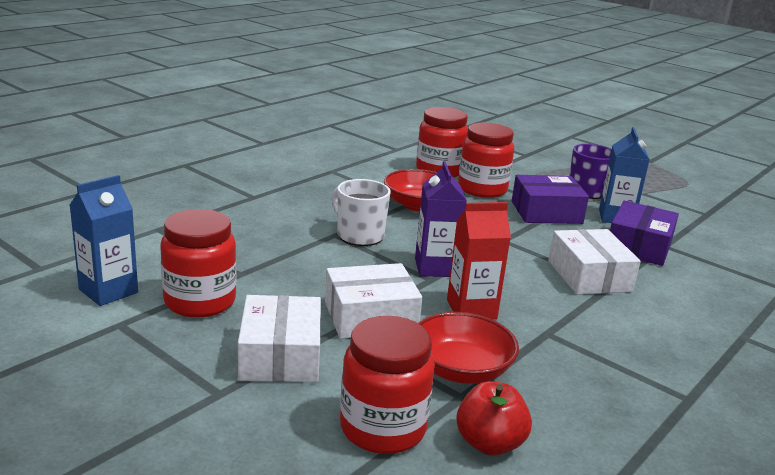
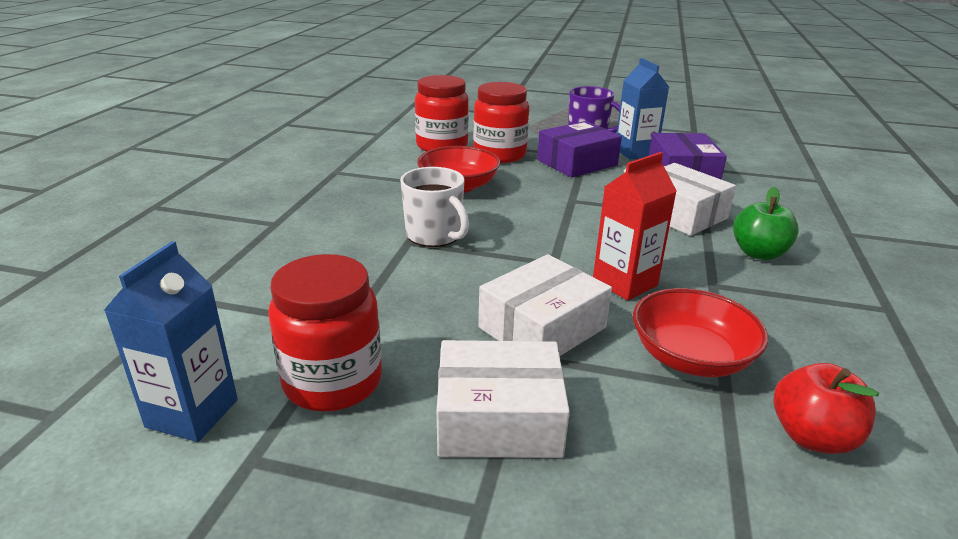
camera: 25 degrees left, 5 degrees up
white box [238,295,321,382] -> white box turned 60 degrees counterclockwise [437,340,570,458]
white mug [332,179,391,246] -> white mug turned 150 degrees counterclockwise [400,167,469,247]
red jar [340,316,435,454] -> none
purple carton [415,161,467,277] -> none
none -> green apple [733,187,799,260]

